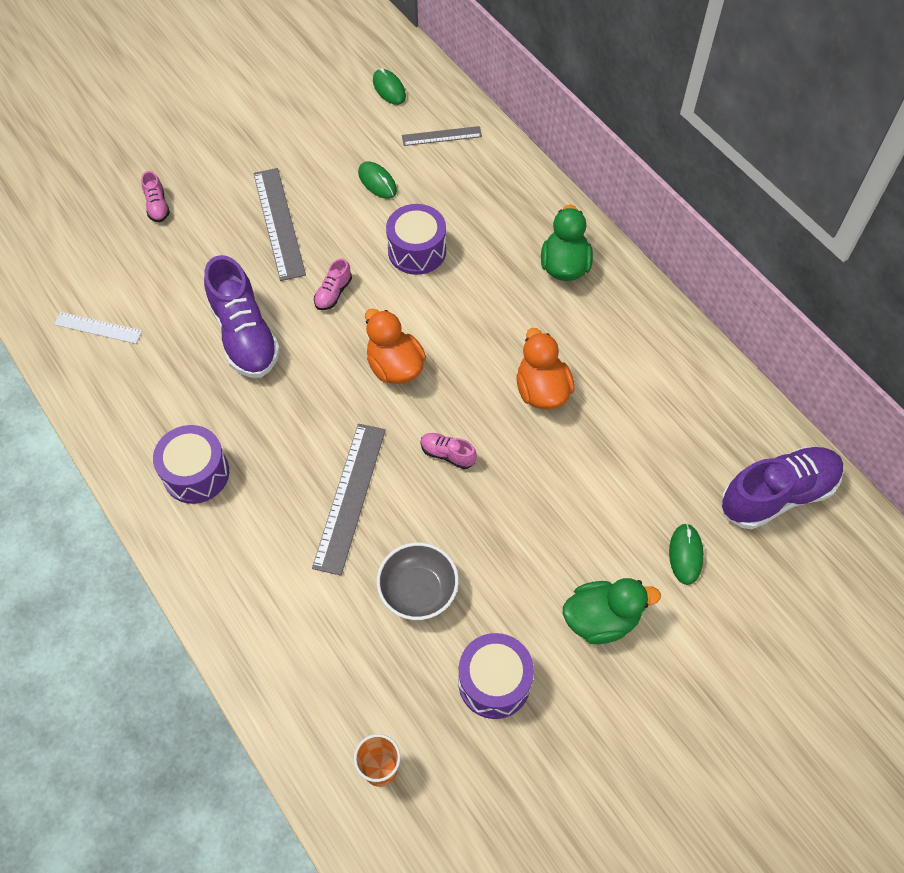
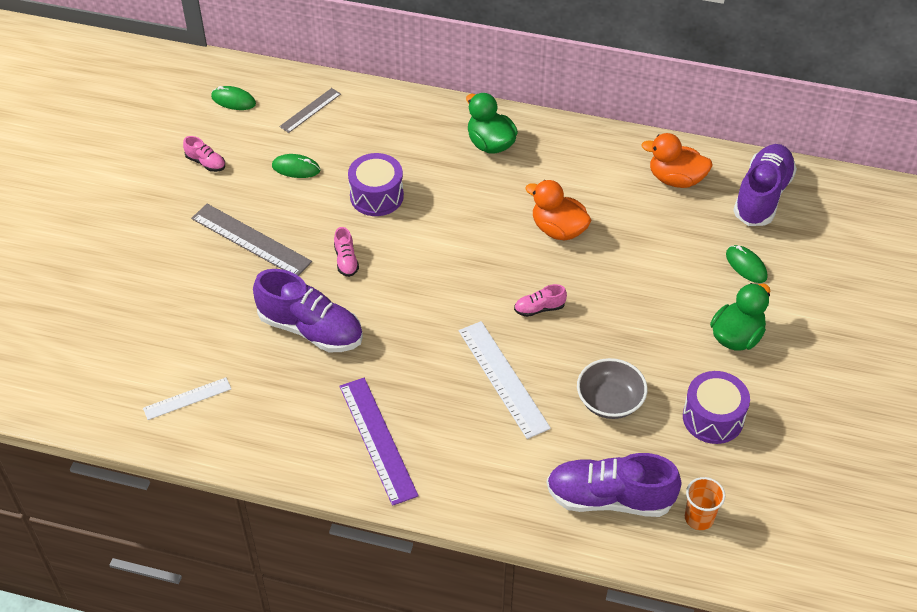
camera: 40 degrees left, 10 degrees down
pink shoe [141,171,170,222] -> pink shoe moved to [183,136,225,172]
purple drum [153,425,229,504] -> purple ruler [340,378,419,506]
grey ruler [312,424,386,576] -> white ruler [459,321,551,439]
orange duck [365,308,426,384] -> orange duck moved to [641,133,713,188]
none -> purple shoe [547,453,682,517]

